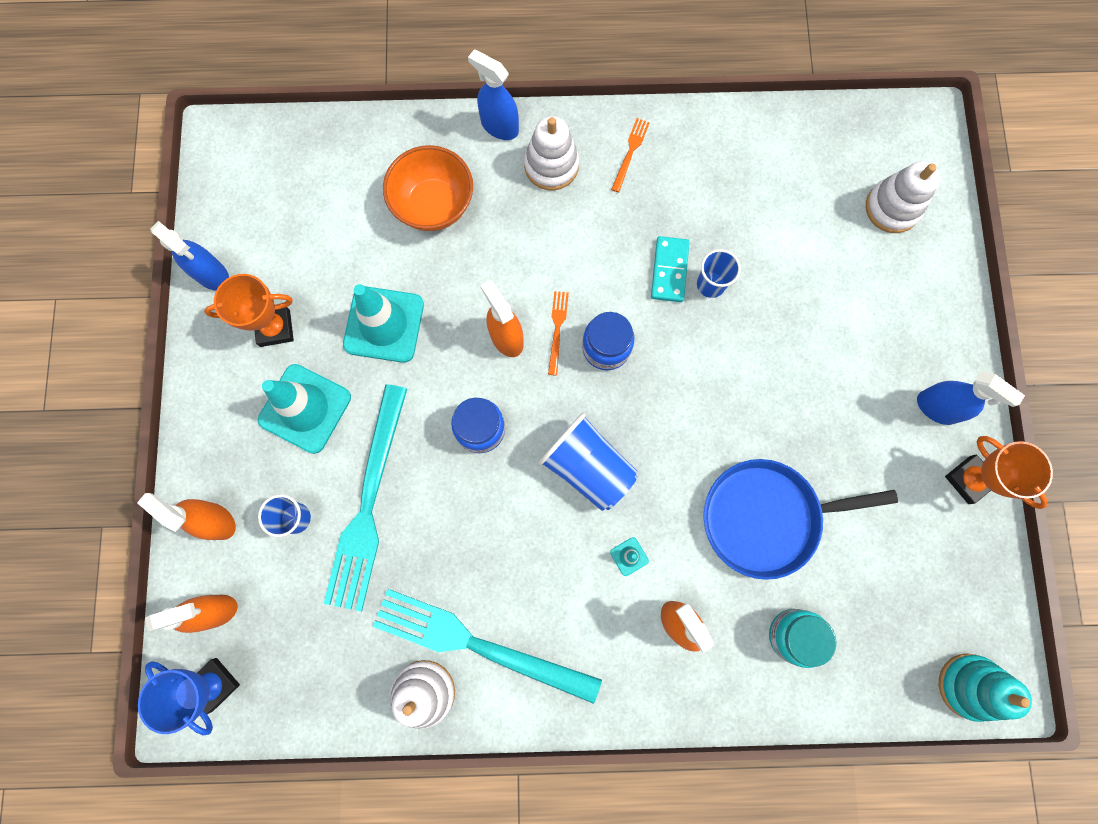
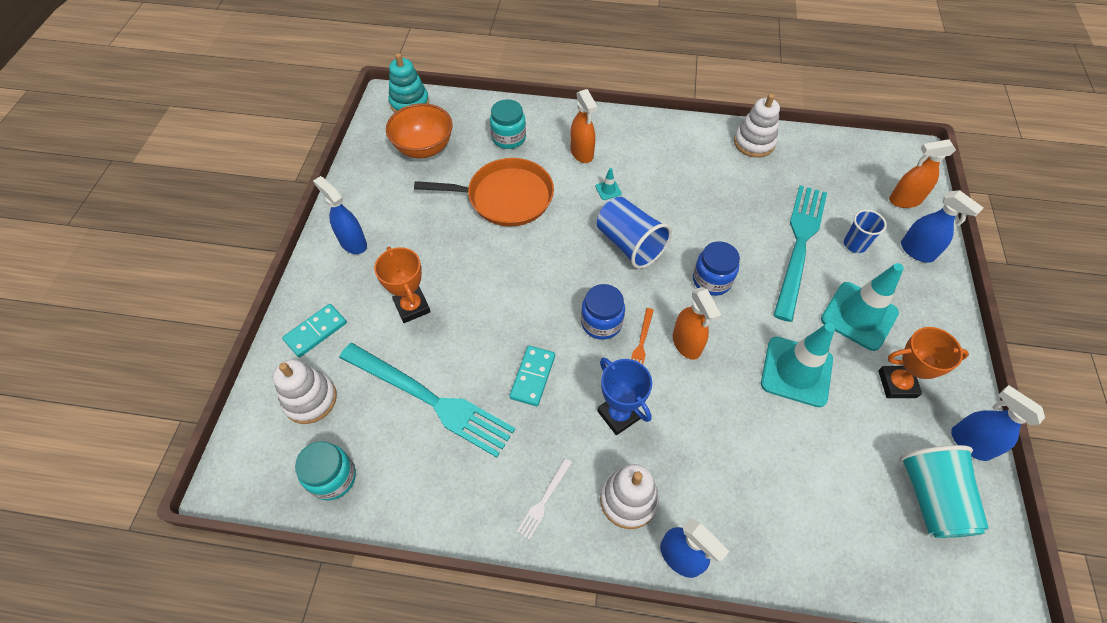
camera: 170 degrees left, 20 degrees down
orange spray bottle [137,493,236,540] -> blue spray bottle [901,190,983,263]
blue trophy [138,658,240,735] -> blue trophy moved to [597,358,652,435]
turquoise fork [373,589,602,704] -> turquoise fork moved to [339,343,515,457]
orange bowl [383,145,473,231] -> orange bowl moved to [386,103,453,158]
orange fork [611,118,650,192] -> white fork [517,458,572,540]
blue cup [697,249,741,298] -> none
blue pan [703,459,898,580] -> orange pan [414,158,554,227]
orange trophy [945,436,1053,509] -> orange trophy moved to [374,247,431,323]
none -> turquoise domino [282,304,347,357]
none -> turquoise jar [295,441,356,501]
none -> turquoise cup [899,445,989,538]

